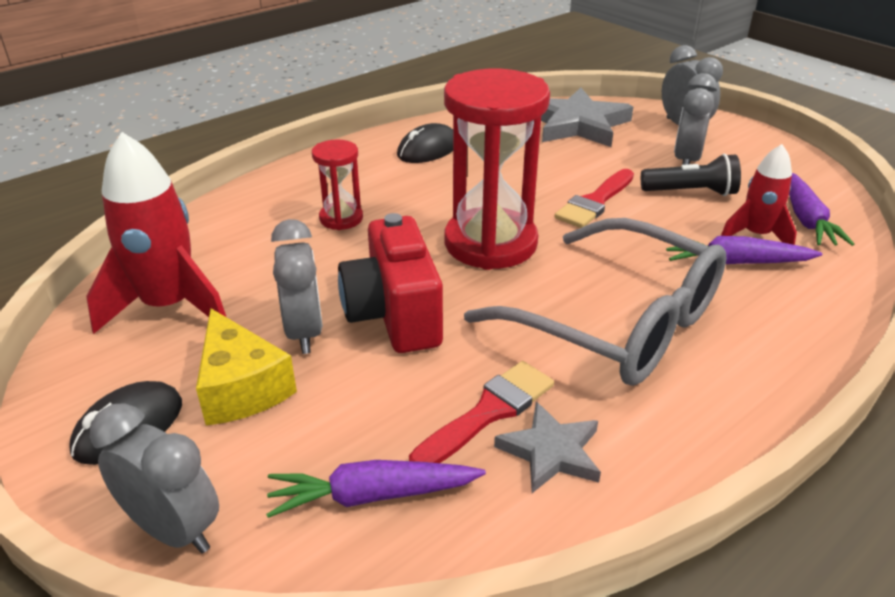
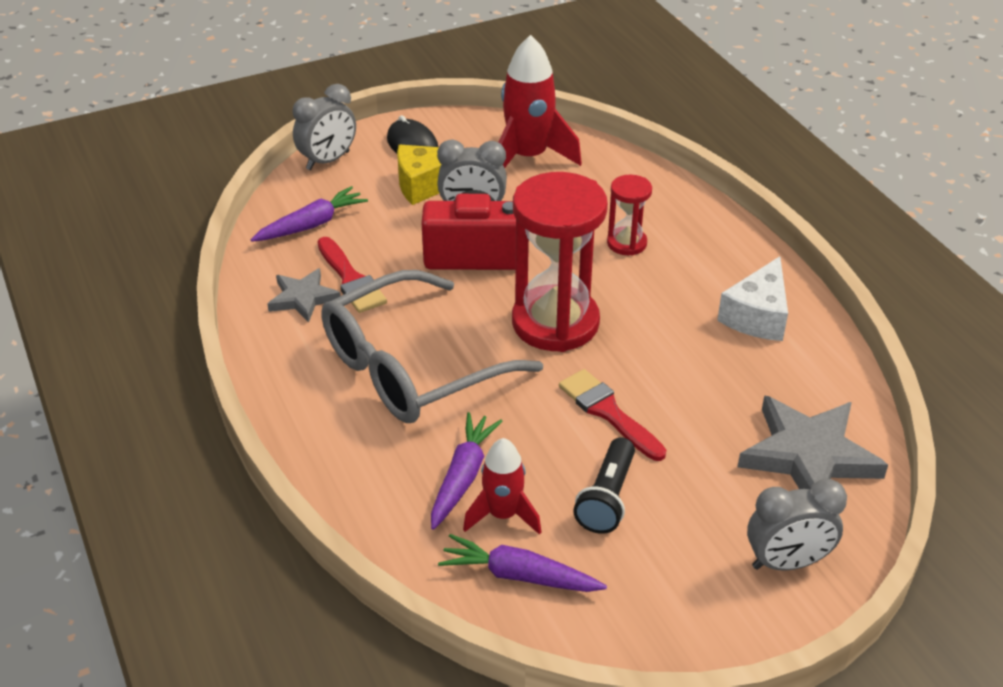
camera: 105 degrees right, 5 degrees up
purple carrot [266,460,486,518] -> purple carrot turned 45 degrees clockwise [251,186,368,242]
black mouse [397,123,453,163] -> white cheese [717,256,788,341]
grey clock [674,73,717,165] -> none

